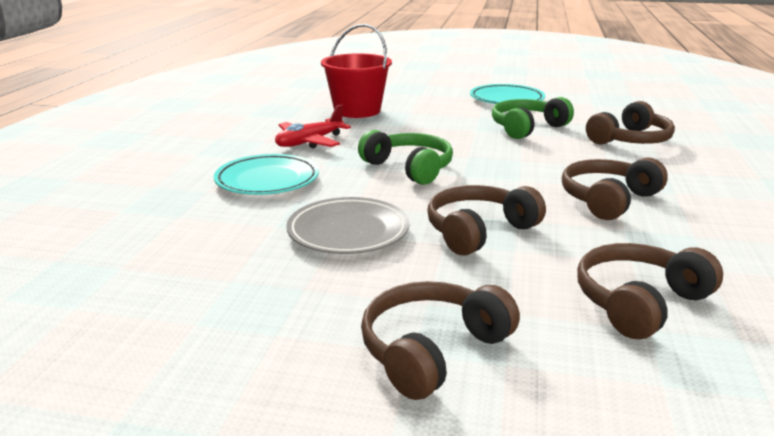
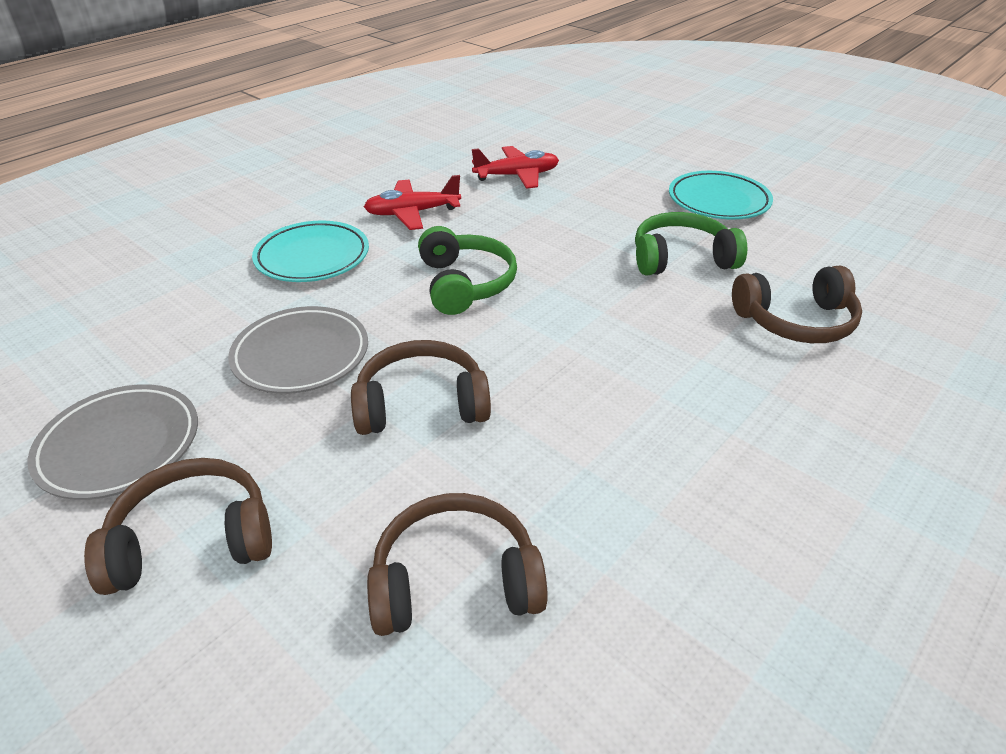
camera: 30 degrees right, 15 degrees up
red bucket [321,24,392,118] -> red plane [472,146,559,189]
brown headphones [562,157,668,220] -> none
none -> grey plate [27,384,198,500]

